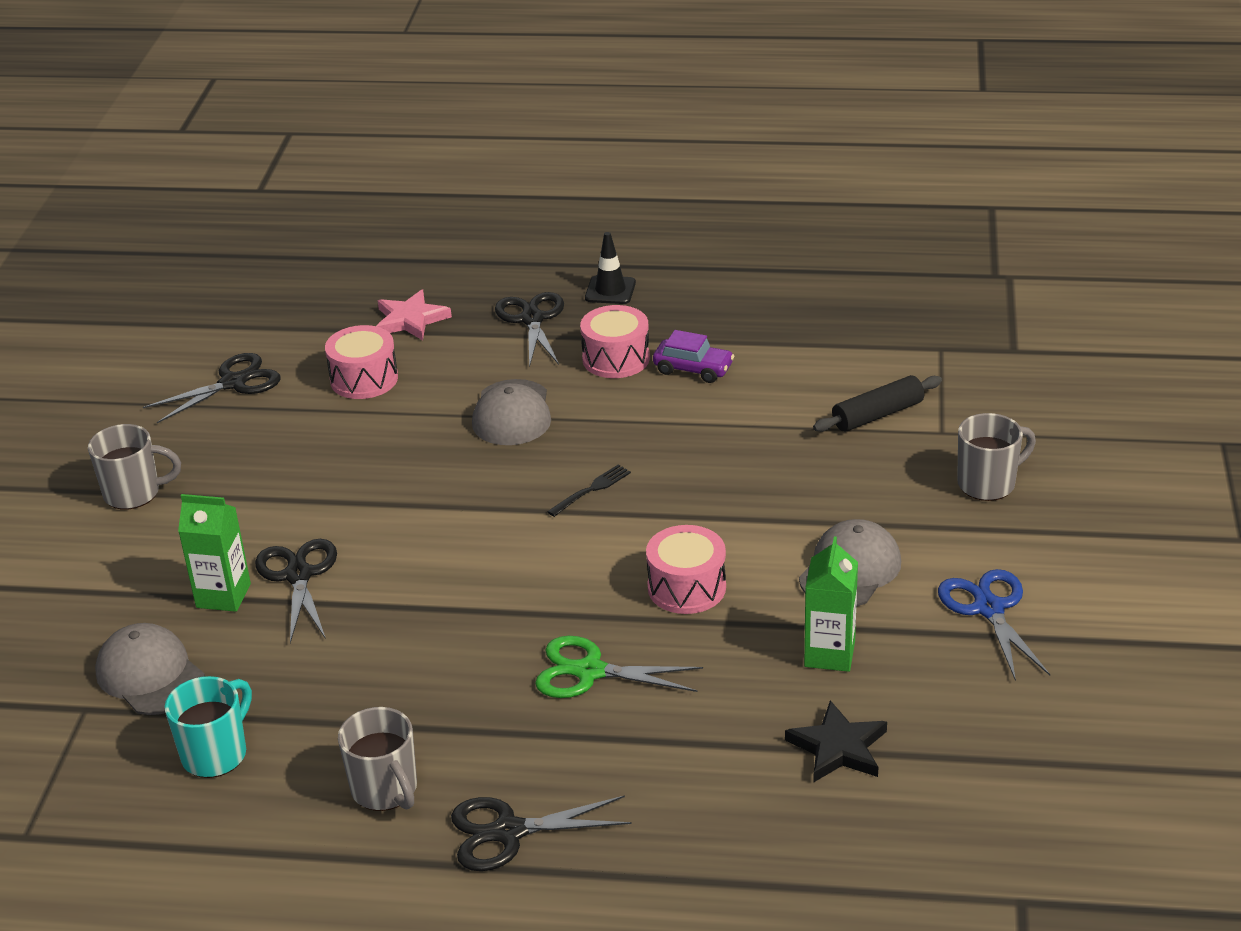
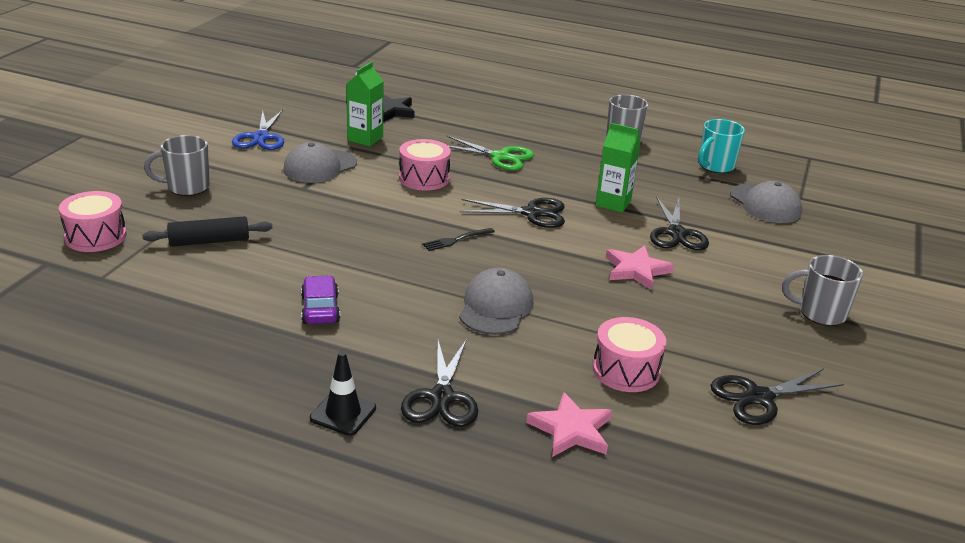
camera: 170 degrees left, 5 degrees down
green carton [178,494,251,612] -> green carton moved to [595,123,641,213]
black scissors [451,795,632,871] -> black scissors moved to [460,198,565,228]
pink drum [580,305,650,378] -> pink drum moved to [59,191,126,252]
purple car [653,330,734,383] -> purple car turned 45 degrees clockwise [301,275,340,324]
none -> pink star [606,245,674,290]

